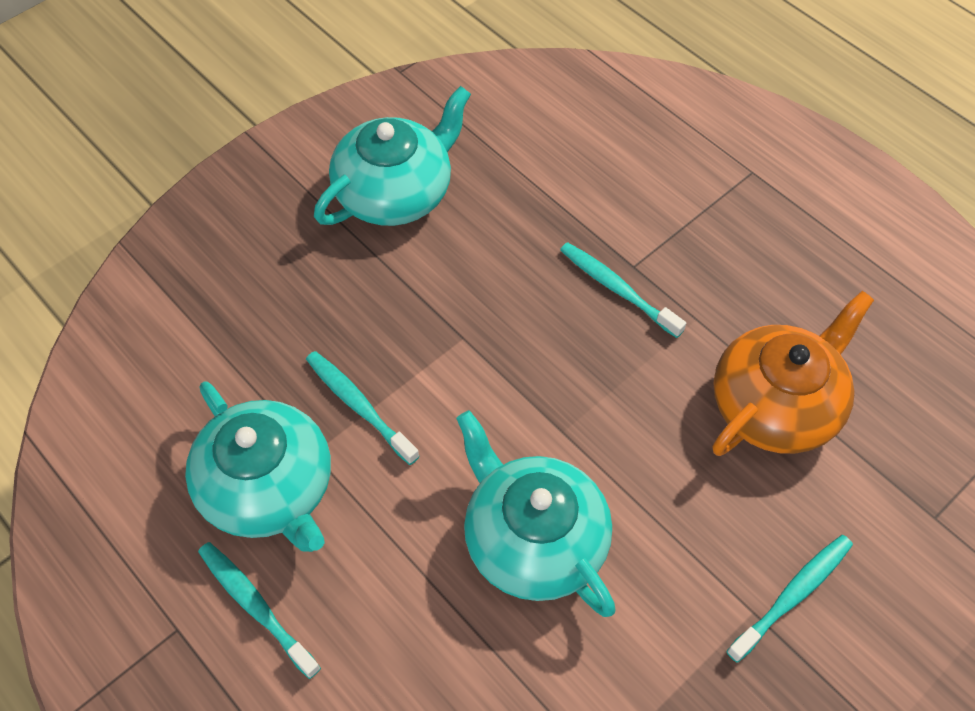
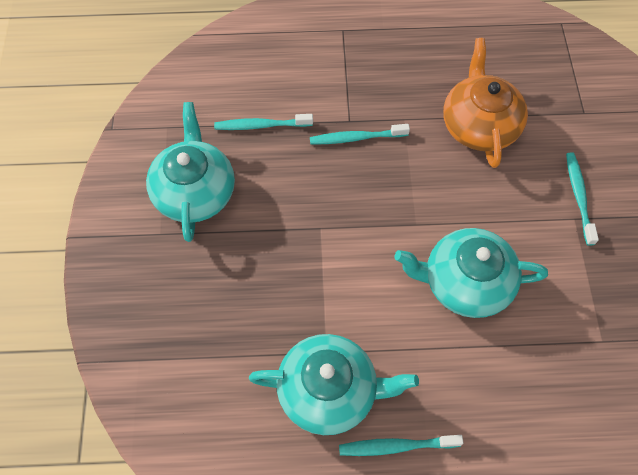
camera: 50 degrees left, 5 degrees up
turquoise toothbrush [306,351,420,465] -> turquoise toothbrush moved to [214,114,313,130]

